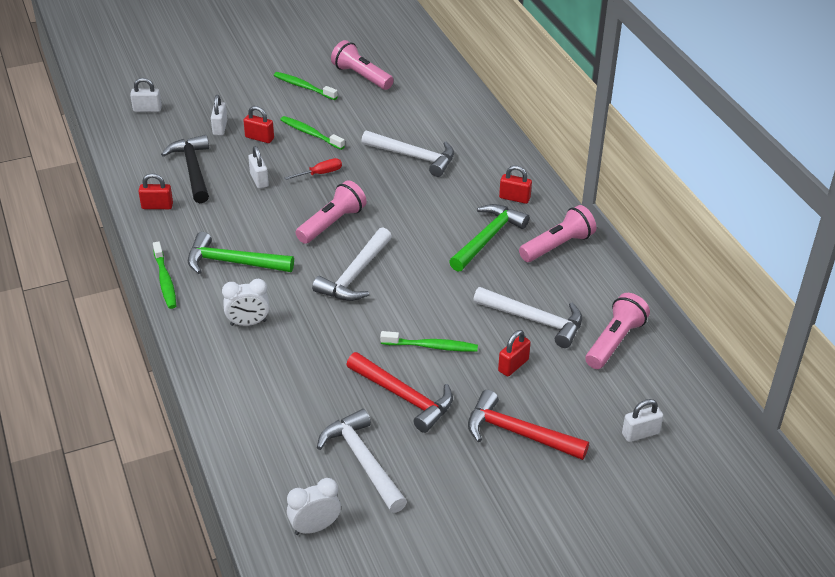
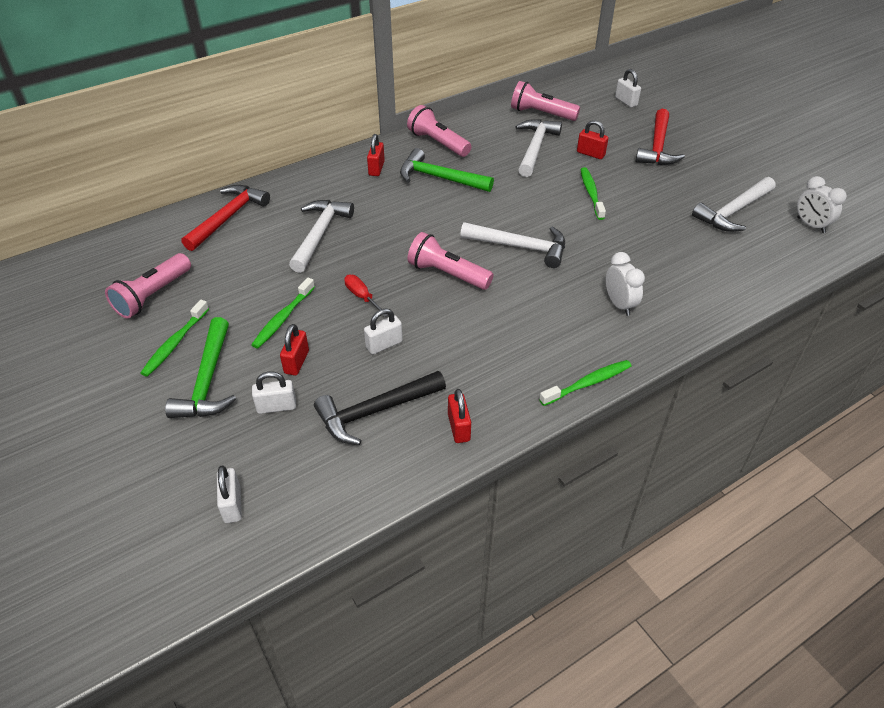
camera: 100 degrees left, 5 degrees up
green hammer [188,232,294,274] -> green hammer moved to [165,317,236,418]
red hammer [346,352,453,433] -> red hammer moved to [181,185,270,251]

